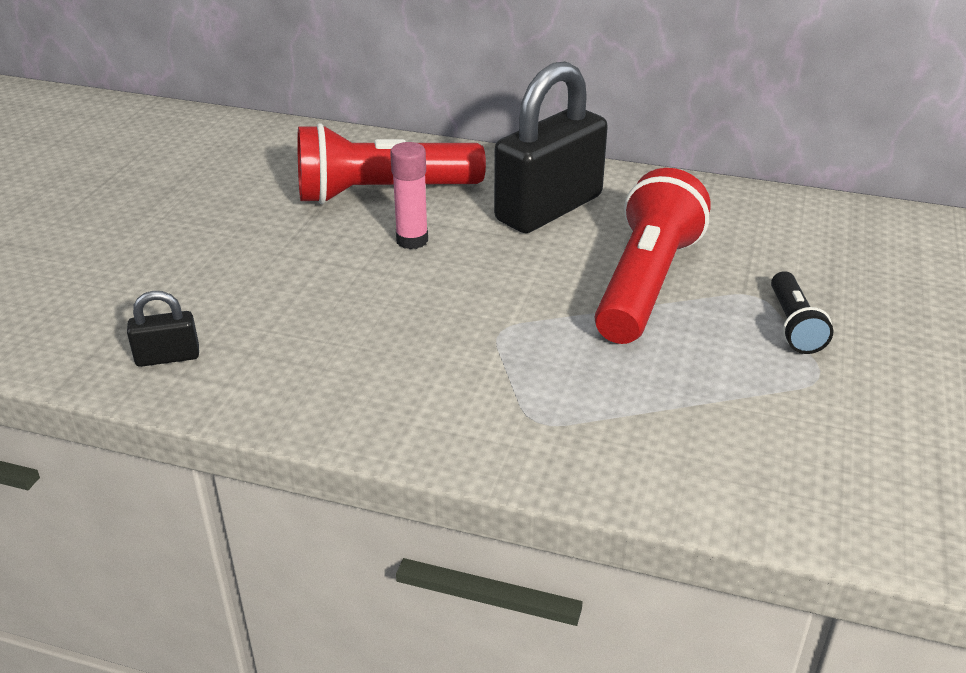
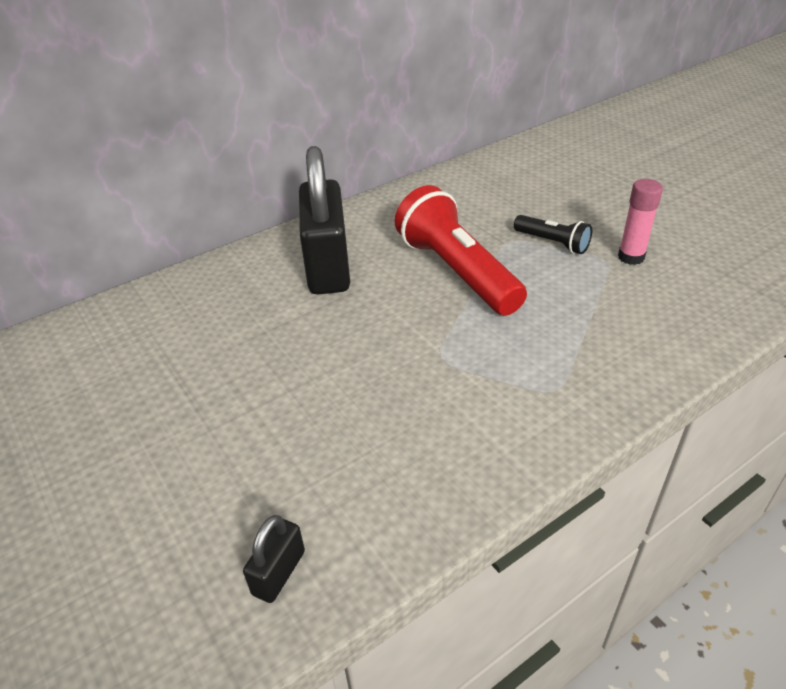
camera: 50 degrees left, 5 degrees up
red flashlight [297,123,486,204] -> none
pink glue stick [390,142,428,249] -> pink glue stick moved to [618,179,663,265]

